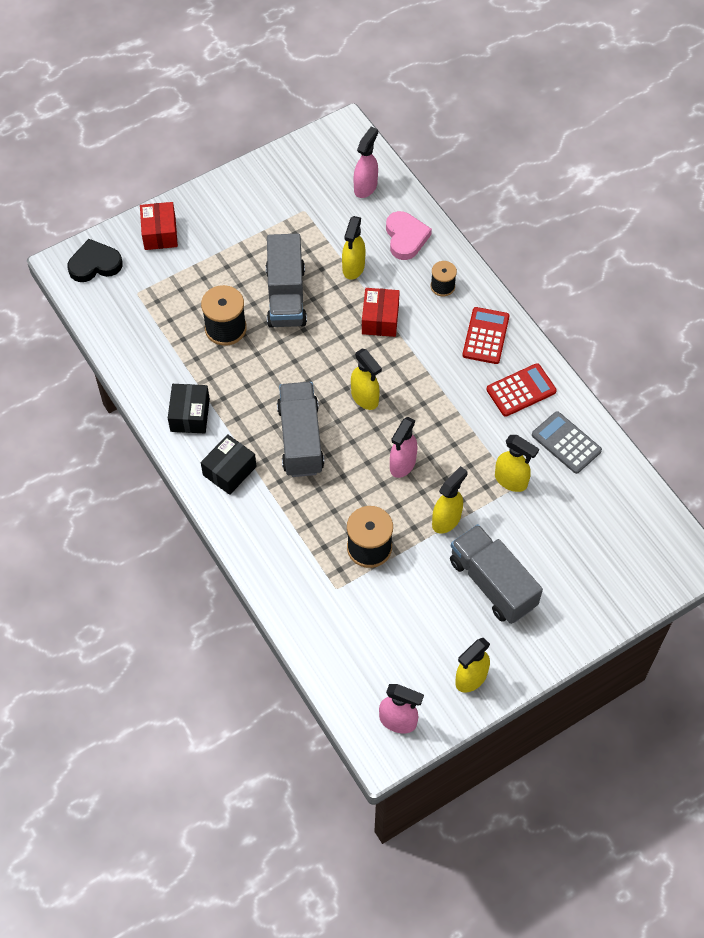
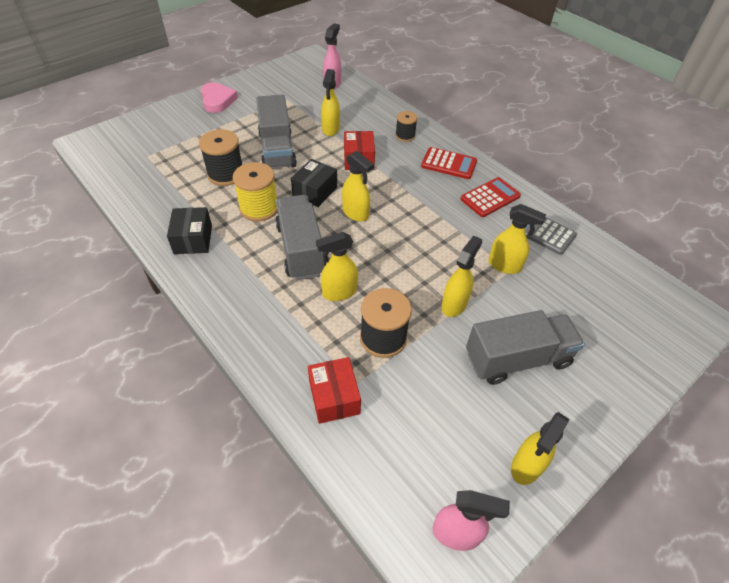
camera: 10 degrees left, 10 degrees down
black heart [67,239,123,282] -> none
red box [140,202,178,250] -> red box moved to [308,357,361,424]
black box [201,434,257,495] -> black box moved to [291,159,337,207]
pink heart [386,211,432,260] -> pink heart moved to [201,82,238,113]
pink spray bottle [390,417,418,478] -> none
grey truck [450,524,543,624] -> grey truck turned 120 degrees clockwise [466,310,585,385]
red calculator [463,307,509,364] -> red calculator turned 105 degrees clockwise [421,147,477,179]
none -> yellow spool [233,162,278,222]
none -> yellow spray bottle [316,232,358,301]

